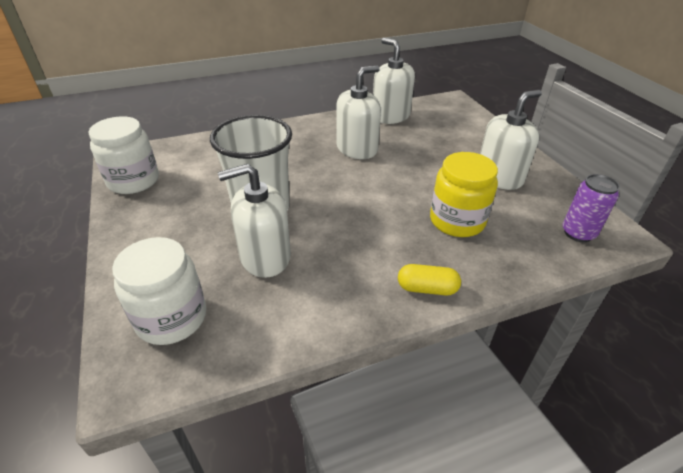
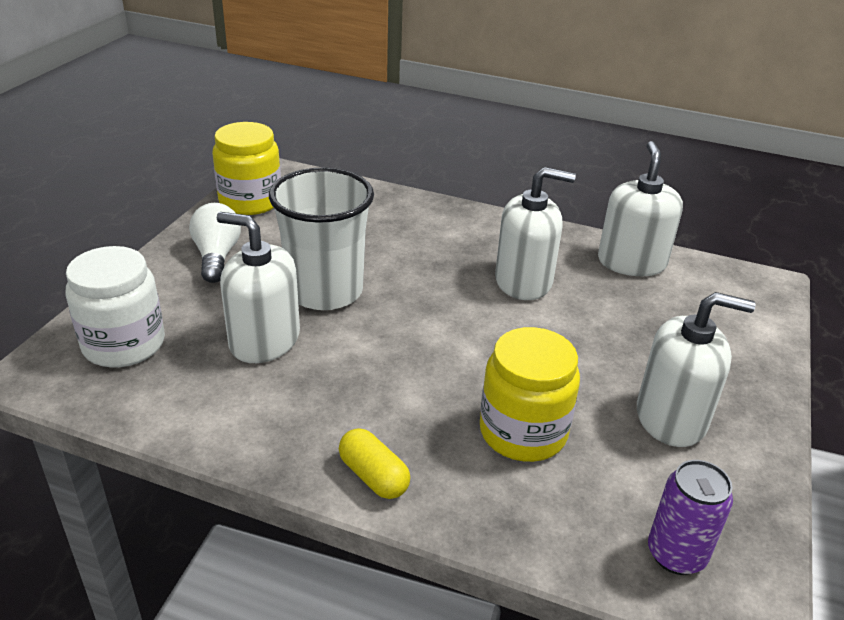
camera: 40 degrees right, 5 degrees down
white jar [88,116,159,194] -> yellow jar [212,122,281,215]
none -> white light bulb [189,203,241,283]

